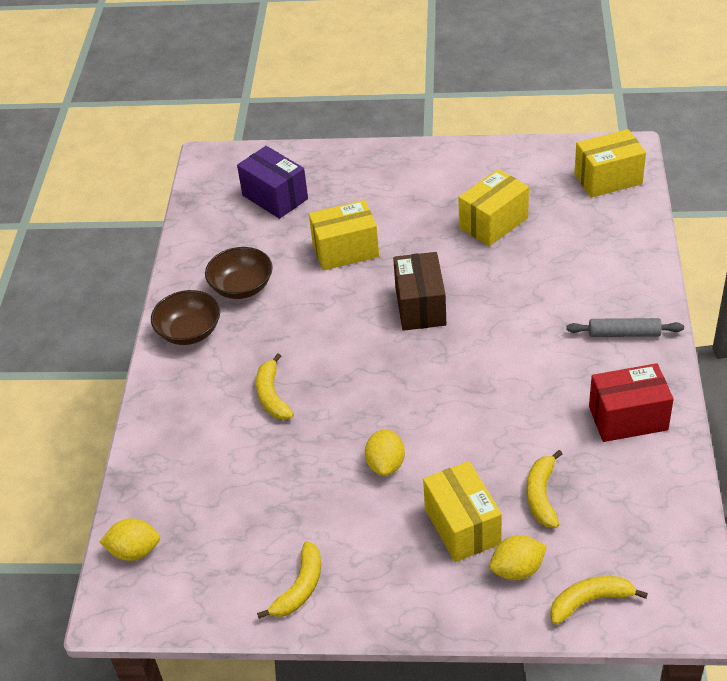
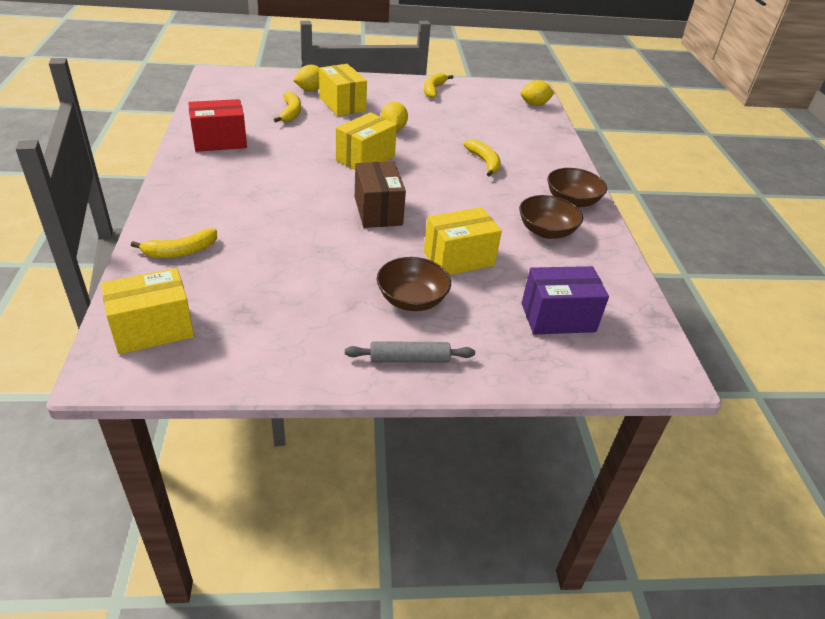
camera: 165 degrees right, 5 degrees down
purple box [237,146,308,219] -> purple box turned 45 degrees counterclockwise [522,266,609,334]
yellow box [458,169,529,246] -> yellow box moved to [336,112,397,170]
yellow banana [550,576,648,625] -> yellow banana moved to [131,228,217,258]
grey rolling pin [566,318,684,337] -> grey rolling pin moved to [345,341,475,363]
none -> brown bowl [377,257,451,311]

